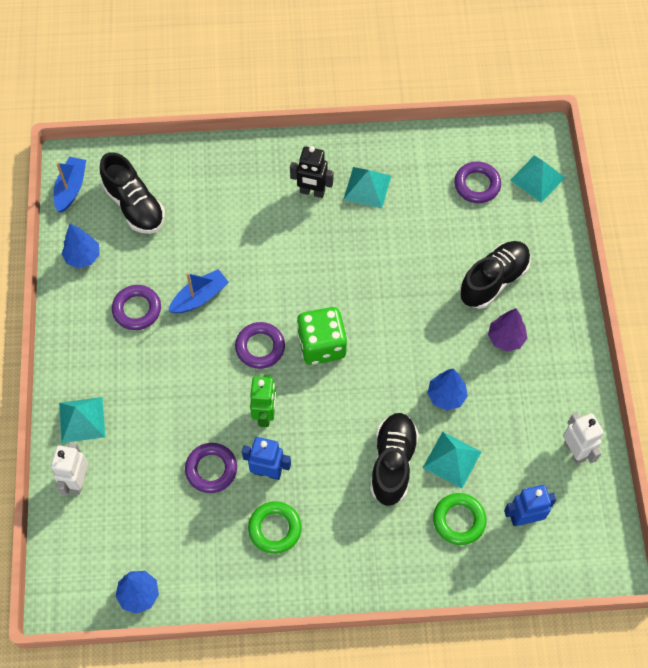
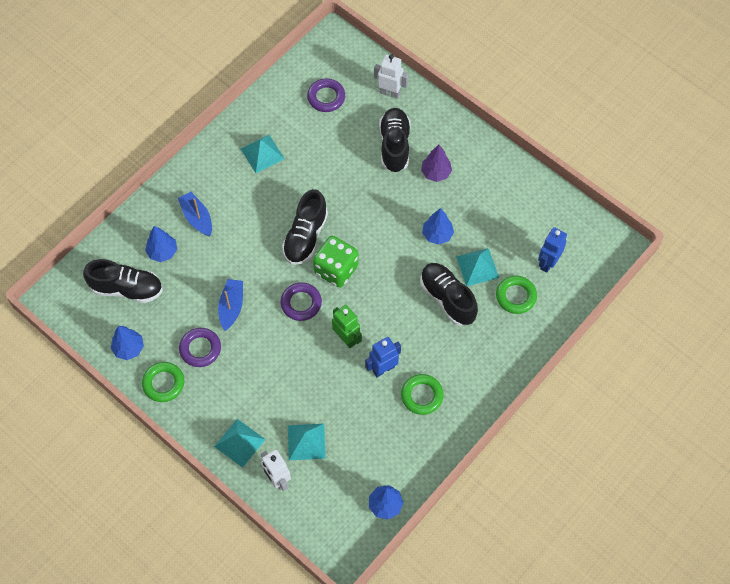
camera: 45 degrees left, 0 degrees up
blue boat [53,157,86,213] -> blue boat moved to [178,192,212,236]
purple ring [185,443,237,493] -> none
black robot [290,146,333,198] -> none
turquoise pyramid [510,155,565,203] -> turquoise pyramid moved to [288,424,326,460]
white robot [563,412,604,465] -> white robot moved to [374,54,409,99]
none -> green ring [142,362,184,402]
none -> blue tree [145,226,177,262]
none -> black shoe [282,189,328,265]

